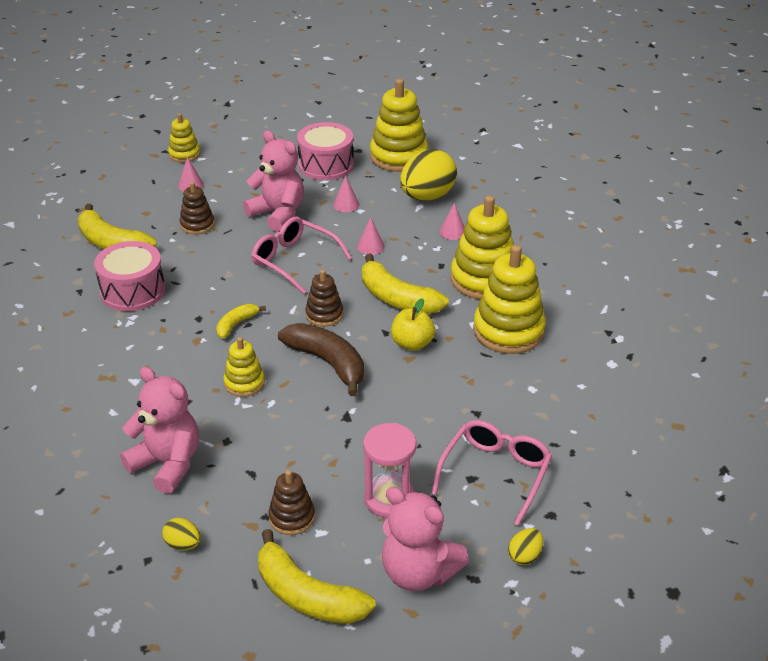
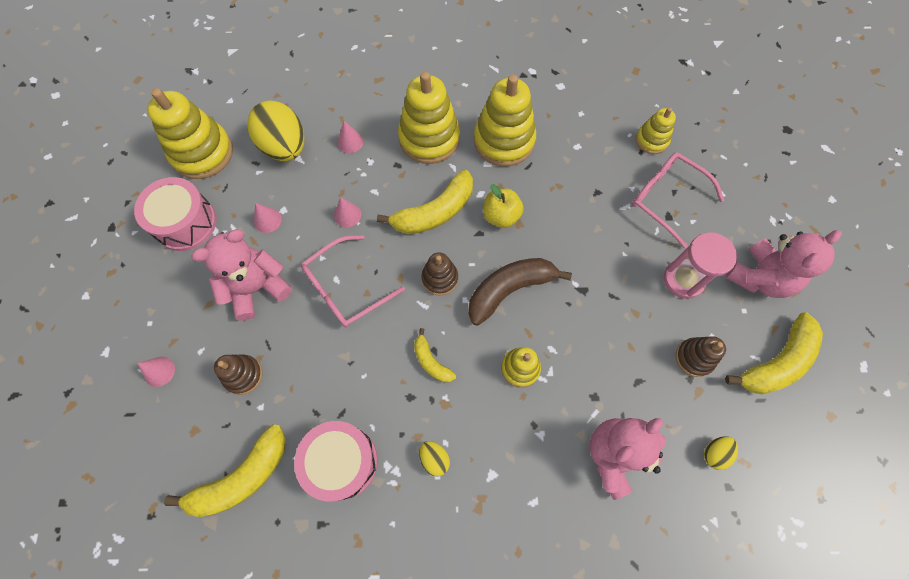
camera: 75 degrees left, 30 degrees up
yellow stacking toy [168,113,200,163] -> yellow stacking toy moved to [636,107,676,154]
yellow egg [508,528,543,565] -> yellow egg moved to [419,441,450,476]

